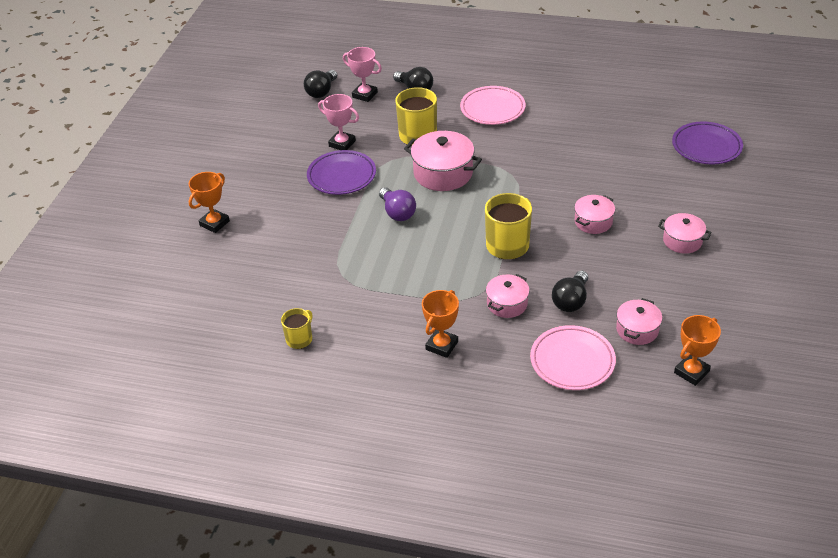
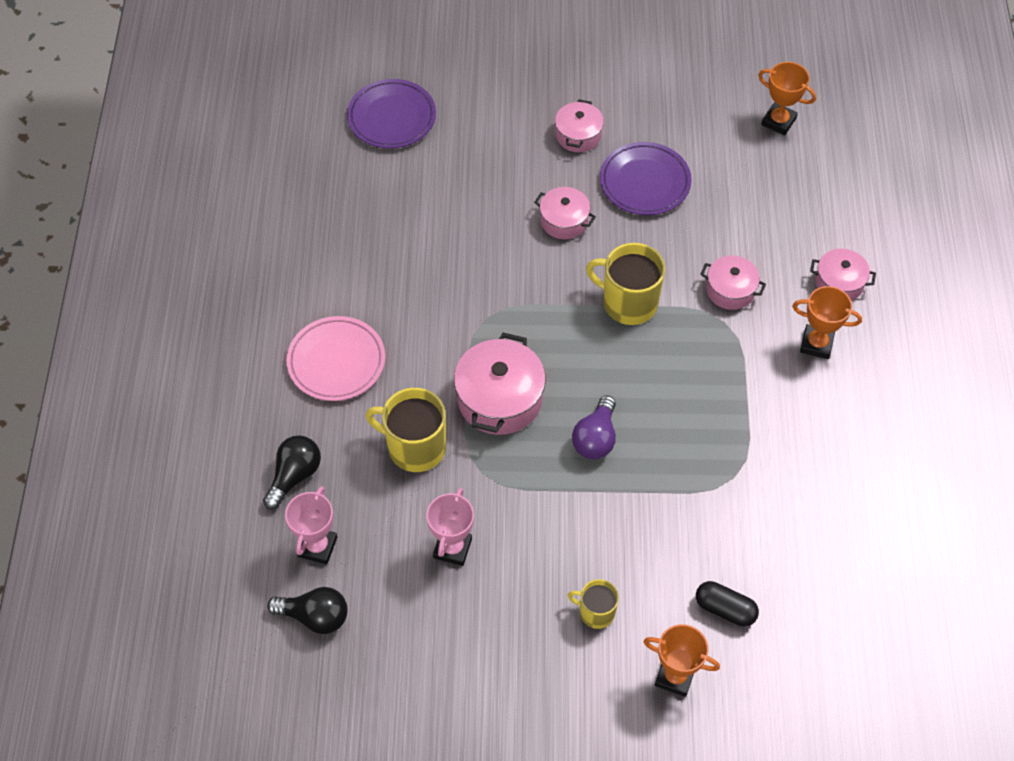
camera: 105 degrees left, 15 degrees up
yellow mug [281,308,312,349] -> yellow mug moved to [568,579,619,629]
purple plate [307,150,376,195] -> purple plate moved to [600,142,692,215]
purple light bulb [379,187,416,221] -> purple light bulb turned 150 degrees clockwise [572,395,616,459]
pink plate [530,325,616,390] -> none
black light bulb [552,271,588,312] -> none
pink pot [616,298,662,345] -> pink pot moved to [810,249,876,301]
none -> black capsule [696,581,759,627]

